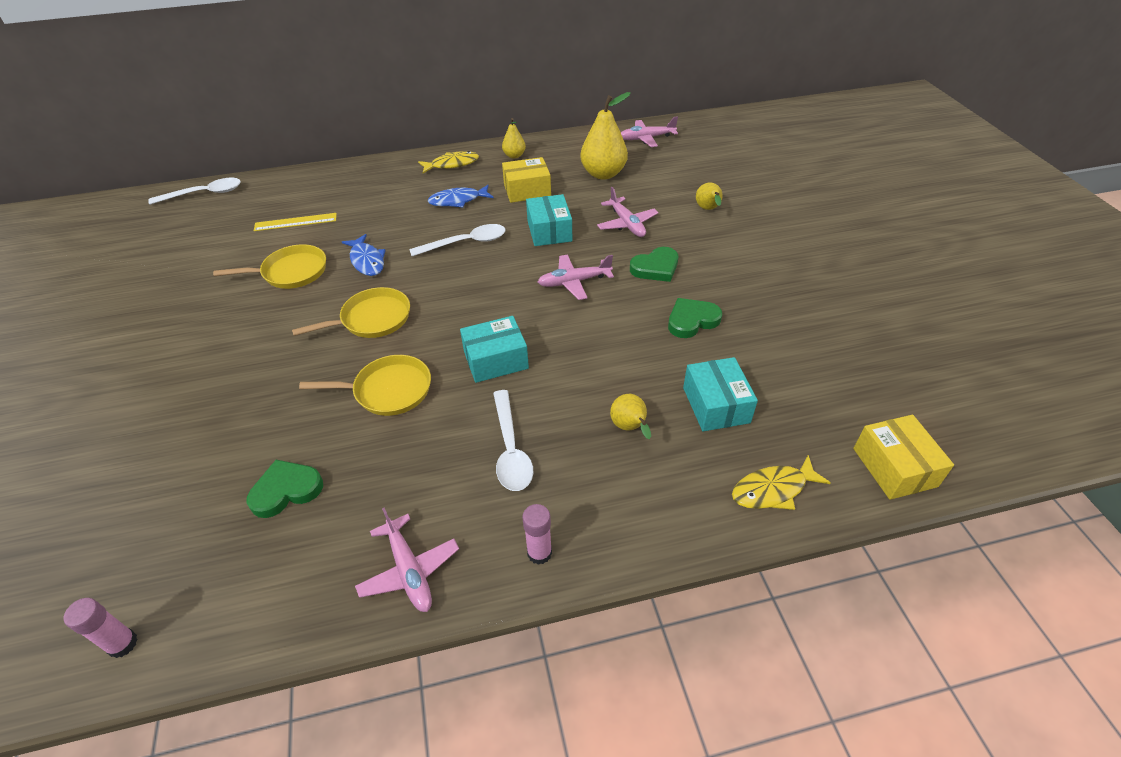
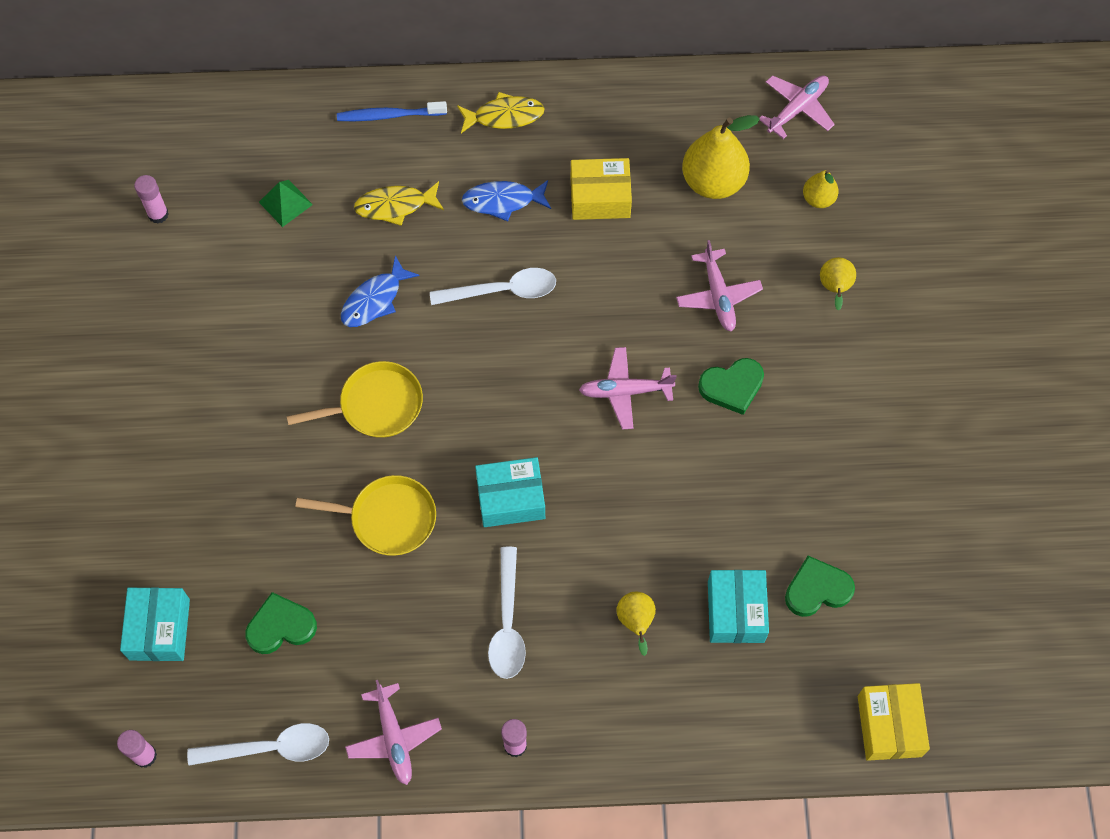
camera: 10 degrees right, 20 degrees up
white spoon [148,178,241,205] -> white spoon moved to [187,723,329,765]
yellow pan [213,244,326,289] -> none
yellow ruler [254,213,337,231] -> green pyramid [259,180,313,227]
blue fish [342,234,386,276] -> blue fish turned 60 degrees clockwise [341,255,420,327]
yellow pear [502,118,526,158] -> yellow pear moved to [803,169,839,208]
turquoise box [526,194,572,246] -> turquoise box moved to [120,587,190,661]
pink plane [621,116,678,147] -> pink plane turned 135 degrees clockwise [759,75,835,139]
green heart [668,298,722,338] -> green heart moved to [785,556,855,617]
yellow fish [732,455,831,510] -> yellow fish moved to [354,181,444,226]
none -> pink glue stick [134,175,169,224]
none -> blue toothbrush [337,101,447,121]

